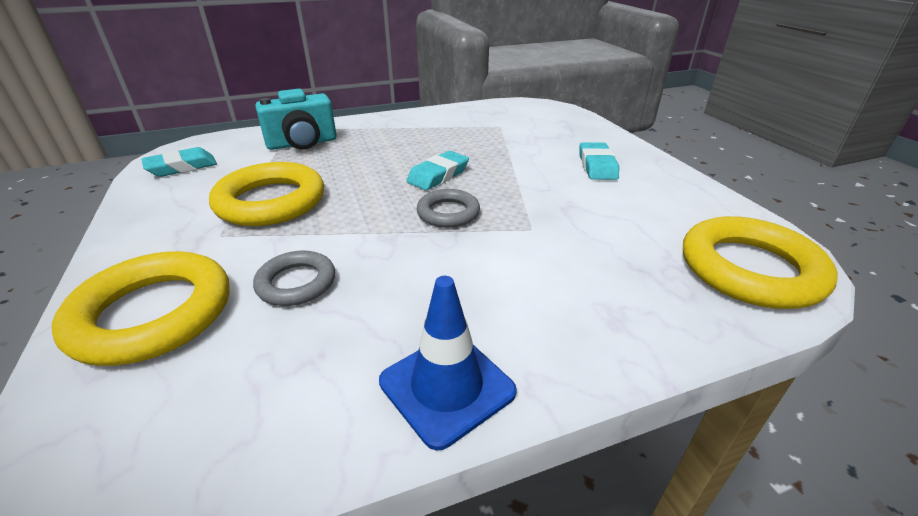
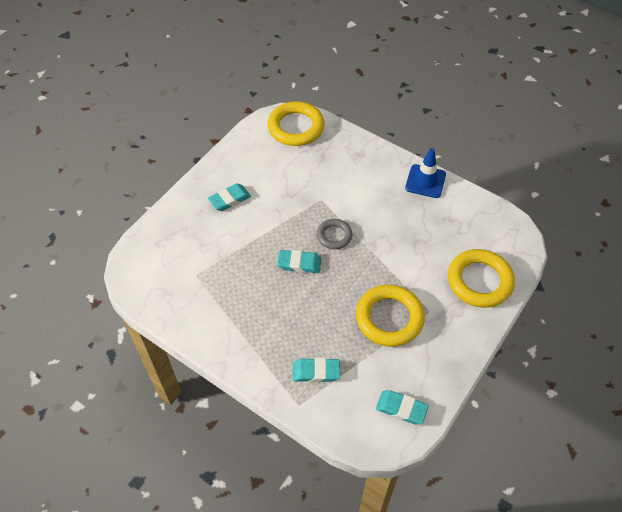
camera: 125 degrees left, 20 degrees up
grey ring [253,251,335,306] -> none
turquoise camera [255,89,336,150] -> turquoise eraser [293,358,340,383]

